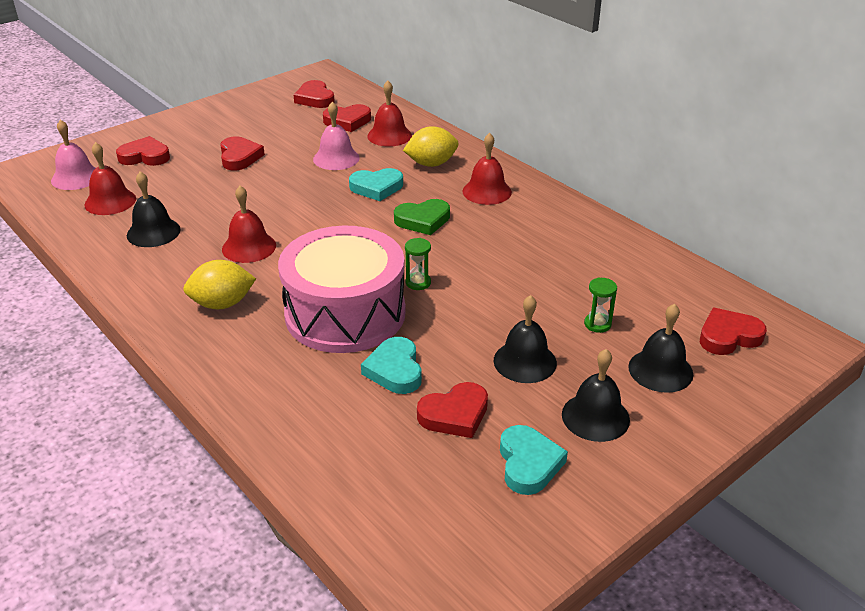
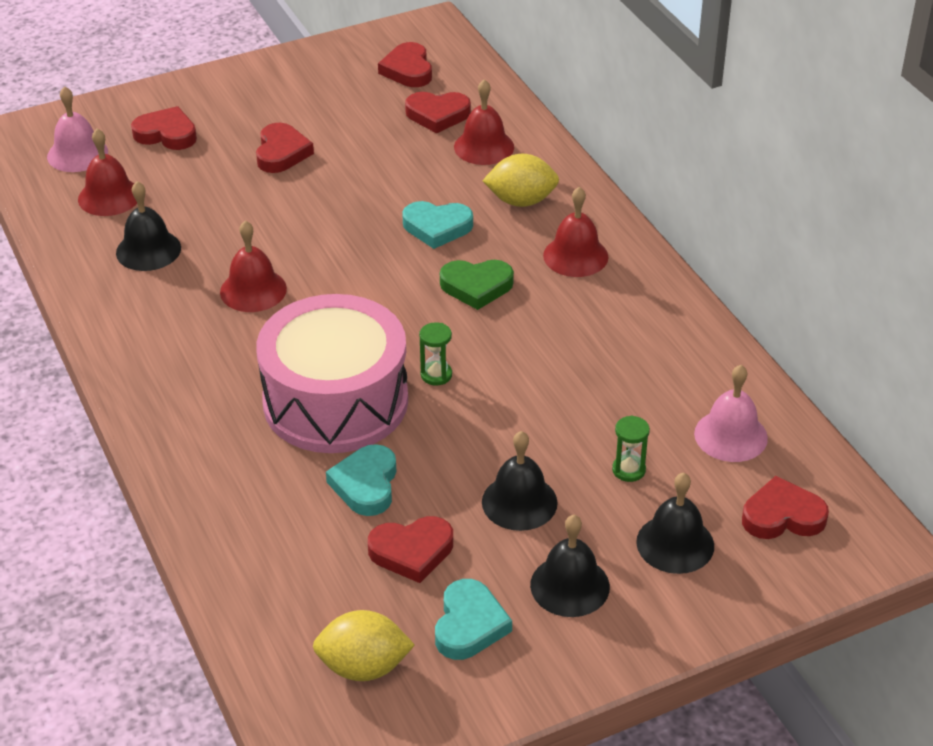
camera: 15 degrees right, 5 degrees up
yellow lemon [183,260,256,309] -> yellow lemon moved to [313,610,415,681]
pink bell [313,102,360,170] -> pink bell moved to [694,365,768,462]

